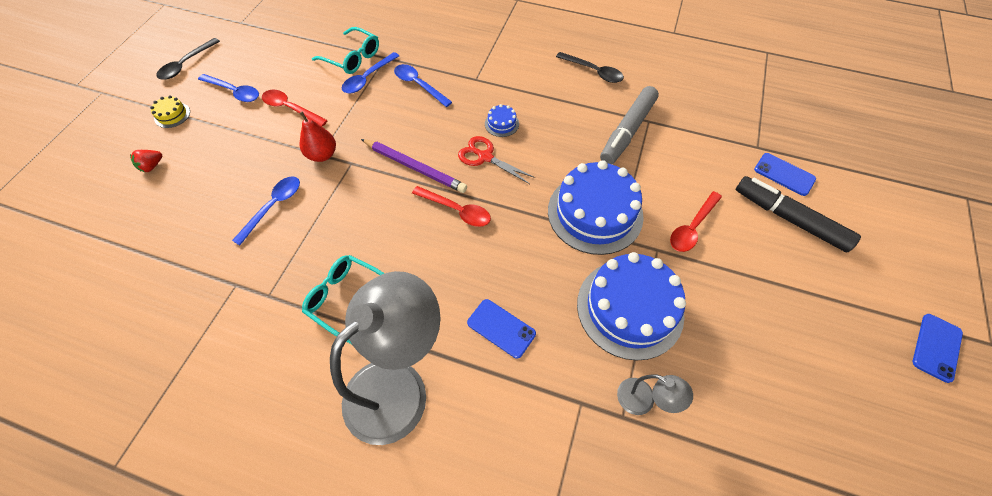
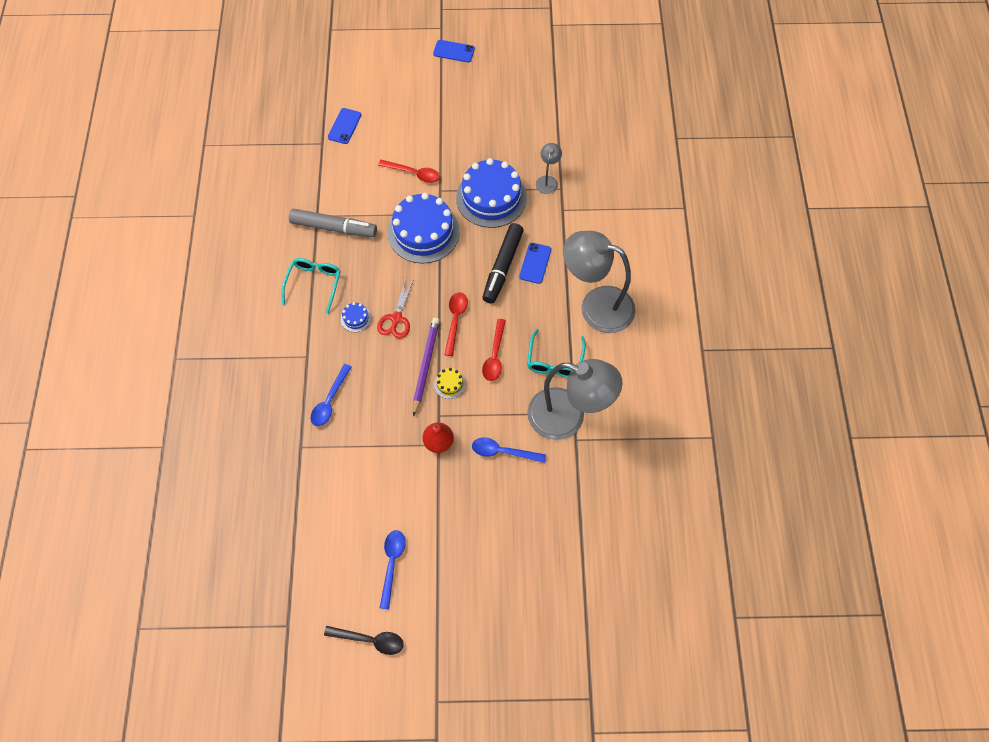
camera: 110 degrees left, 5 degrees up
red strawberry [130,150,162,172] -> none
yellow cake [150,96,190,128] -> yellow cake moved to [434,368,466,399]
red spoon [262,90,328,127] -> red spoon moved to [482,319,506,381]
turquoise glasses [312,27,379,74] -> turquoise glasses moved to [282,258,341,314]
blue spoon [342,52,399,93] -> none
black spoon [556,52,624,83] -> none
black marker [736,176,861,252] -> black marker moved to [482,223,524,304]
none -> grey lamp [527,359,622,440]

